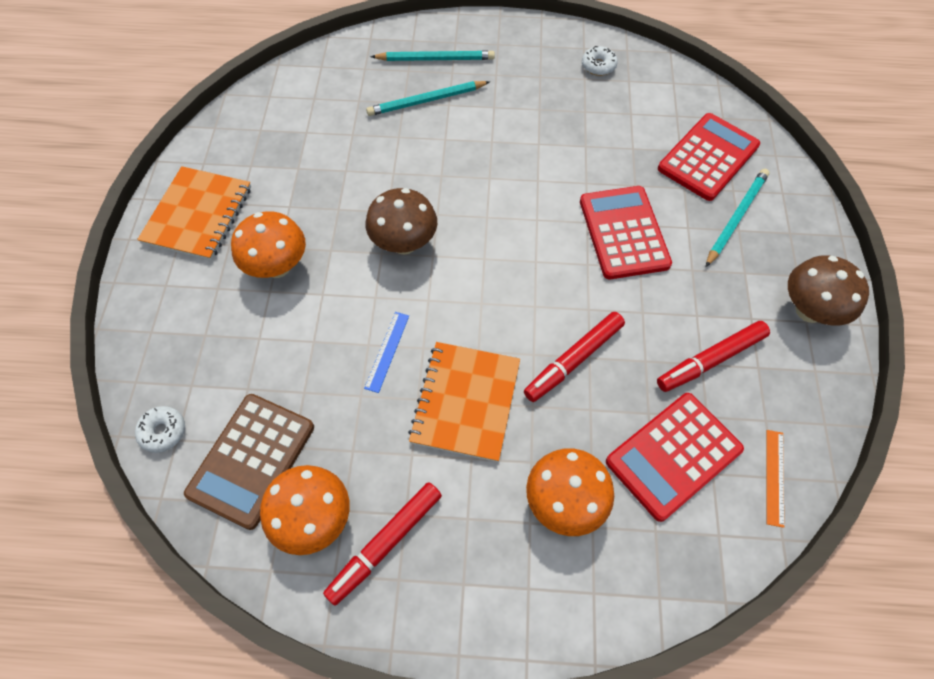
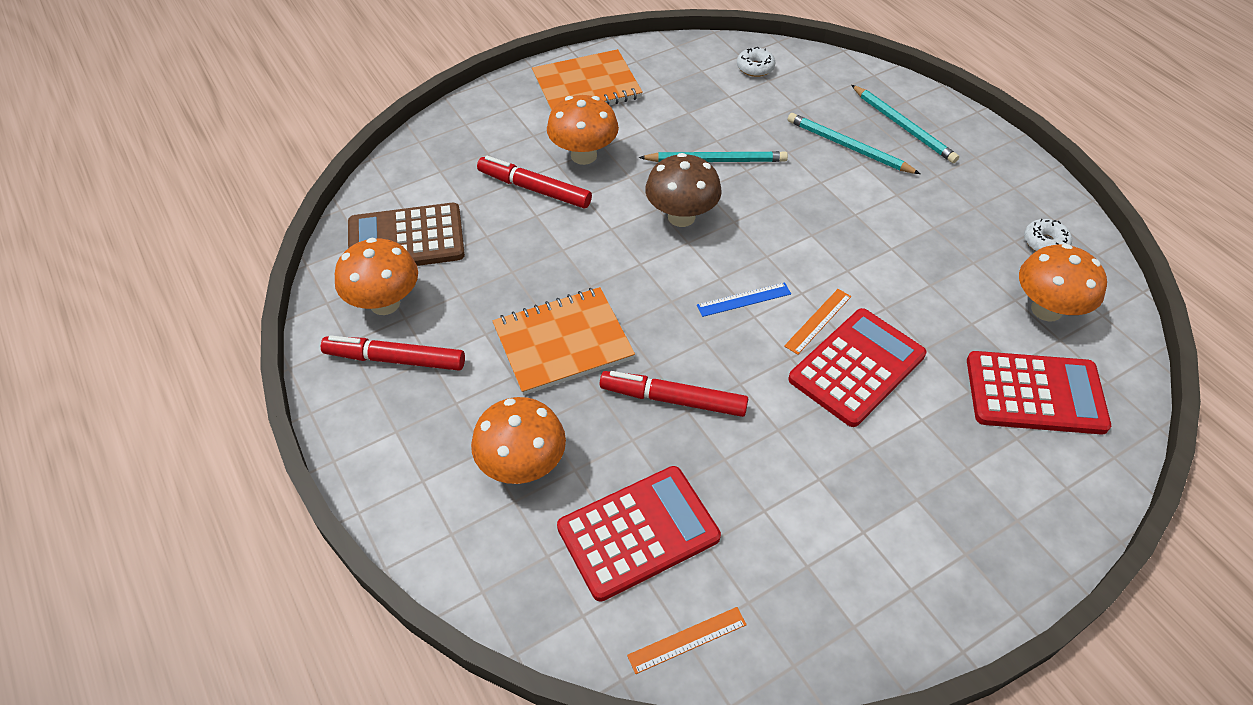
camera: 55 degrees right, 10 degrees down
white donut [135,406,185,453] -> white donut moved to [737,47,775,77]
blue ruler [364,312,409,393] -> blue ruler moved to [697,282,791,317]
red calculator [606,393,744,522] -> red calculator turned 135 degrees clockwise [557,466,721,602]
red marker [657,321,770,392] -> red marker moved to [477,156,592,208]
turquoise pencil [706,169,769,267] -> turquoise pencil moved to [639,151,788,162]
brown mushroom [788,255,869,325] -> none
none -> orange ruler [784,289,851,355]
none -> orange mushroom [1019,244,1107,322]

